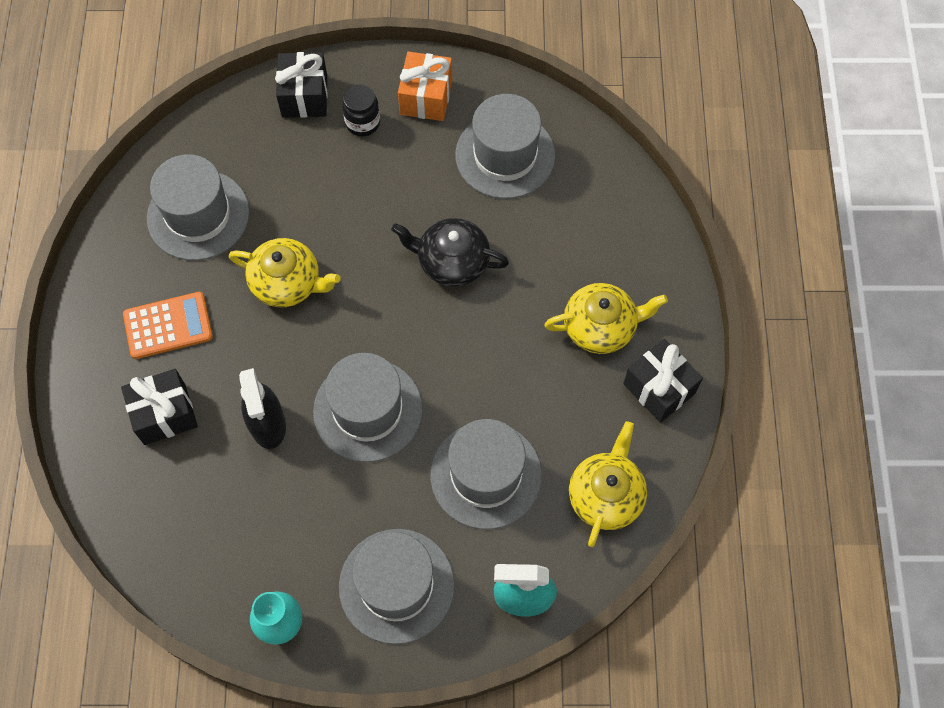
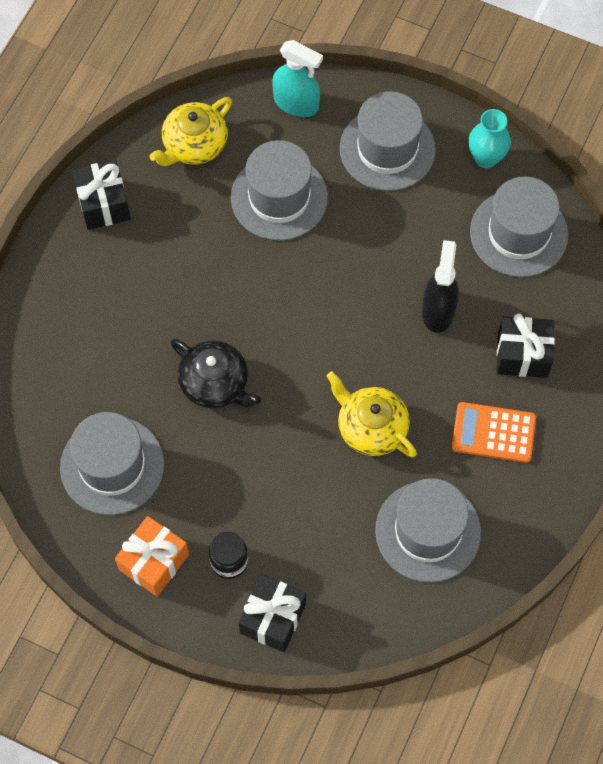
camera: 155 degrees left, 0 degrees up
grey hat [313,353,423,462] -> grey hat moved to [470,177,568,277]
yellow teapot [544,283,668,354] -> none

